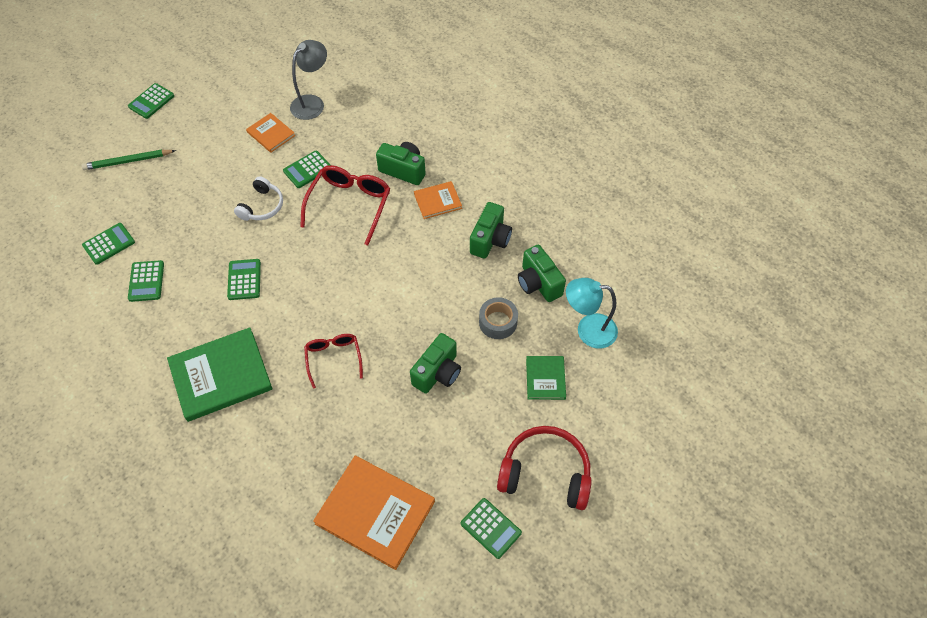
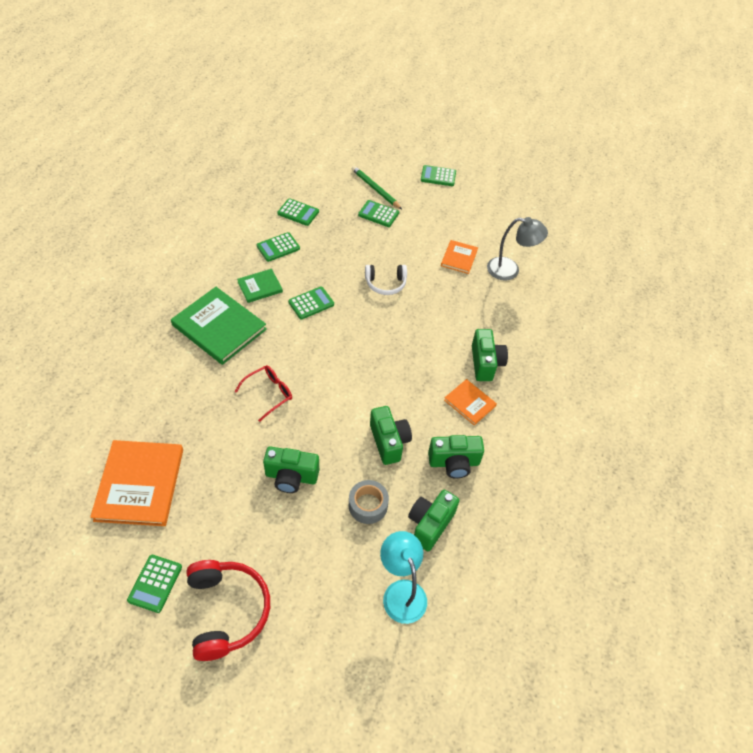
camera: 60 degrees right, 5 degrees down
green calculator [283,151,330,188] -> green calculator moved to [358,200,399,227]
red glasses [300,165,390,246] -> none
green book [526,356,566,400] -> green book moved to [237,269,283,303]
none -> green camera [370,406,412,465]

